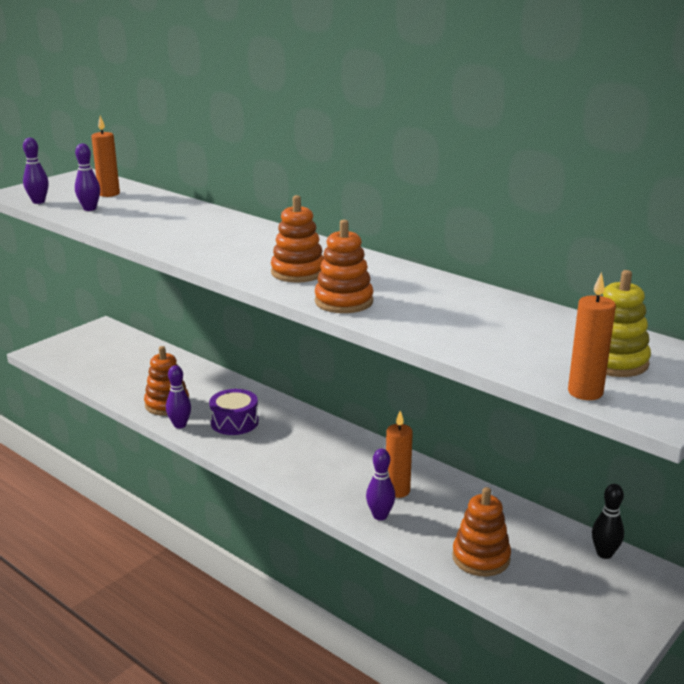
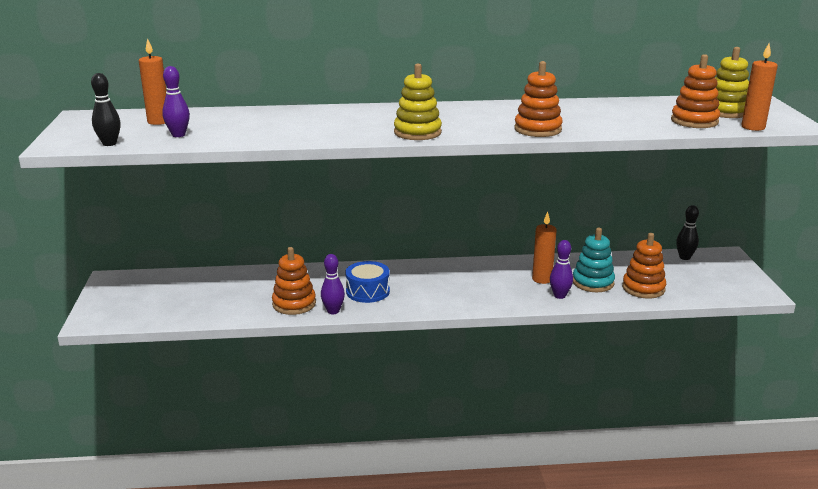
camera: 45 degrees left, 0 degrees up
purple bowling pin [23,138,49,204] -> black bowling pin [91,73,121,146]
purple drum [209,389,259,435] -> blue drum [345,261,390,303]
orange stacking toy [271,195,325,283] -> orange stacking toy moved to [671,54,720,128]
none -> yellow stacking toy [394,64,442,140]
none -> turquoise stacking toy [573,228,615,292]

